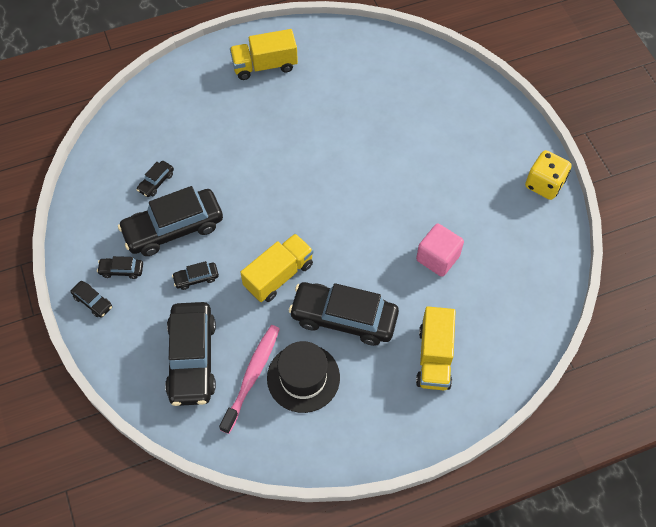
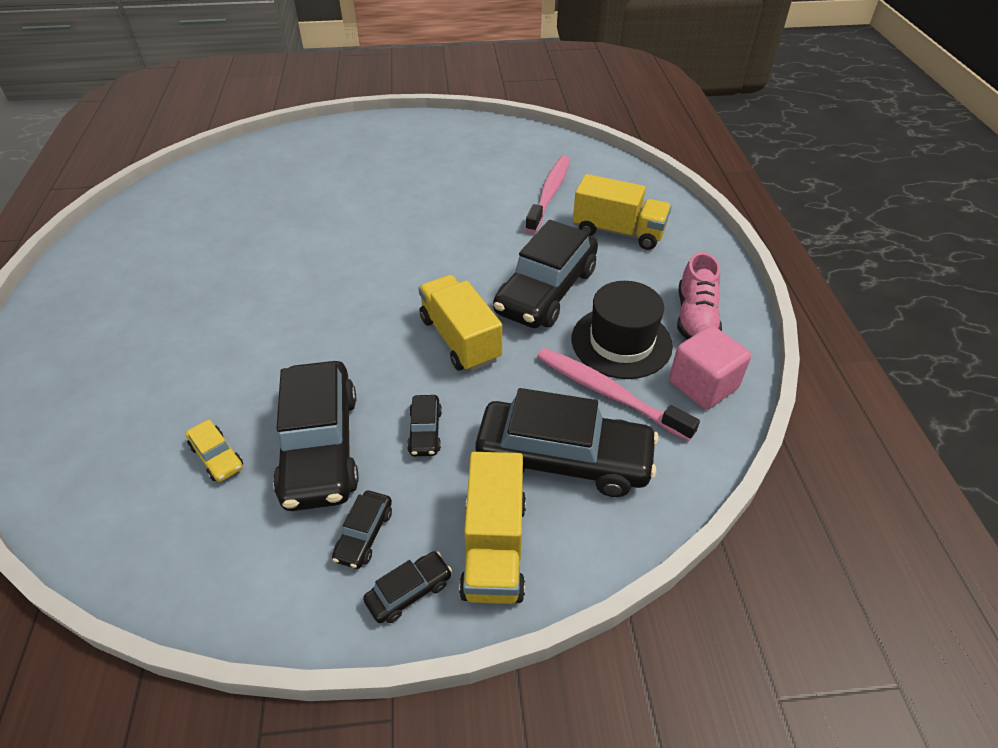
camera: 75 degrees left, 15 degrees down
black car [137,161,174,197] -> yellow car [186,420,243,482]
yellow truck [230,29,298,80] -> yellow truck moved to [459,452,526,604]
pink cube [416,224,464,277] -> pink cube moved to [669,326,751,409]
yellow dice [525,150,572,200] -> none
none -> pink toothbrush [525,156,570,233]
none -> pink shoe [677,252,722,340]

